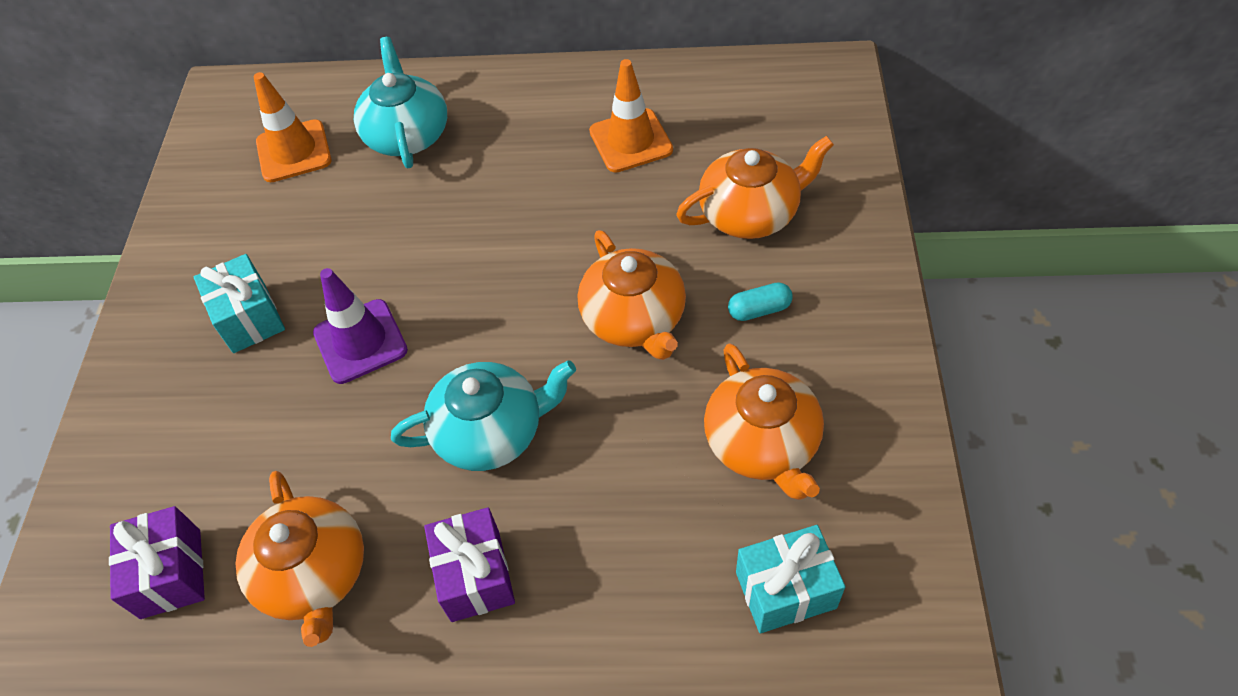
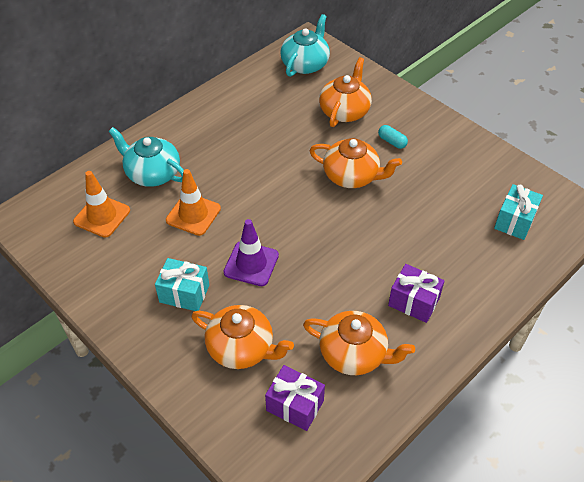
camera: 50 degrees left, 5 degrees down
turquoise teapot [391,360,576,471] -> turquoise teapot moved to [280,14,330,77]
orange traffic cone [589,59,673,173] -> orange traffic cone moved to [166,169,221,236]
orange teapot [704,343,824,500] -> orange teapot moved to [191,305,294,369]
turquoise capsule [728,282,793,321] -> turquoise capsule turned 75 degrees counterclockwise [378,125,408,149]

